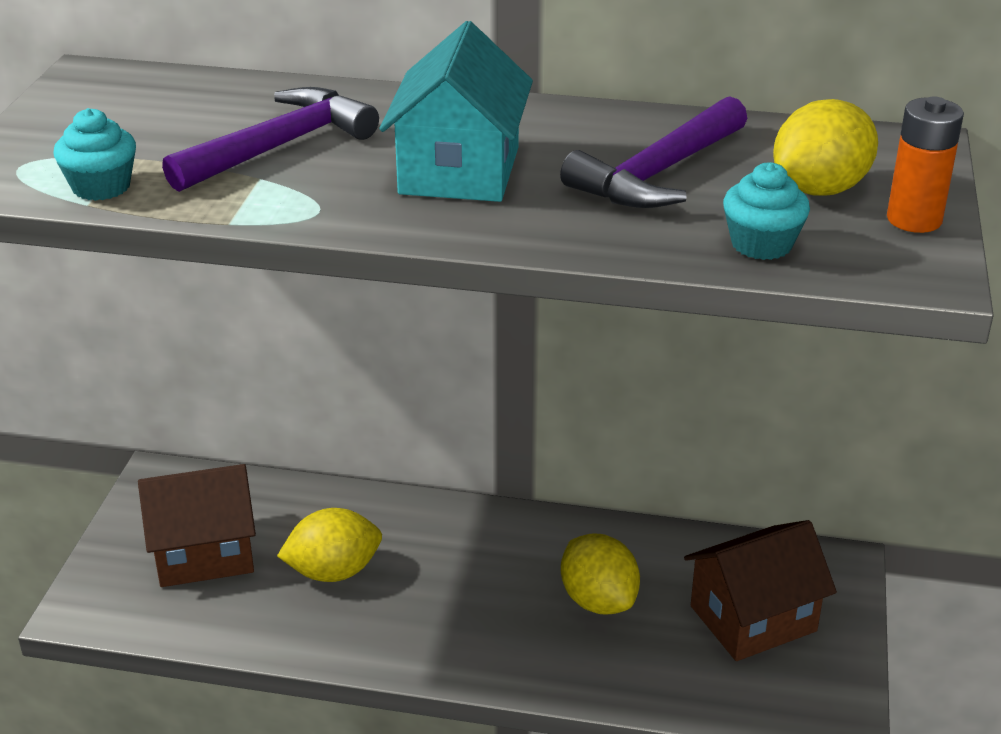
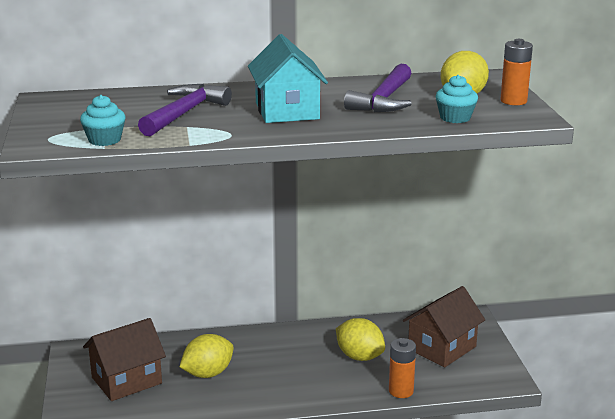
camera: 20 degrees left, 10 degrees down
none -> orange battery [389,338,416,398]

